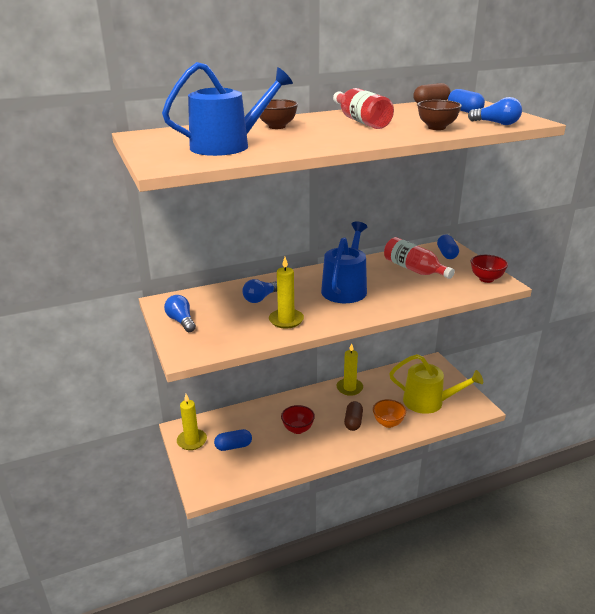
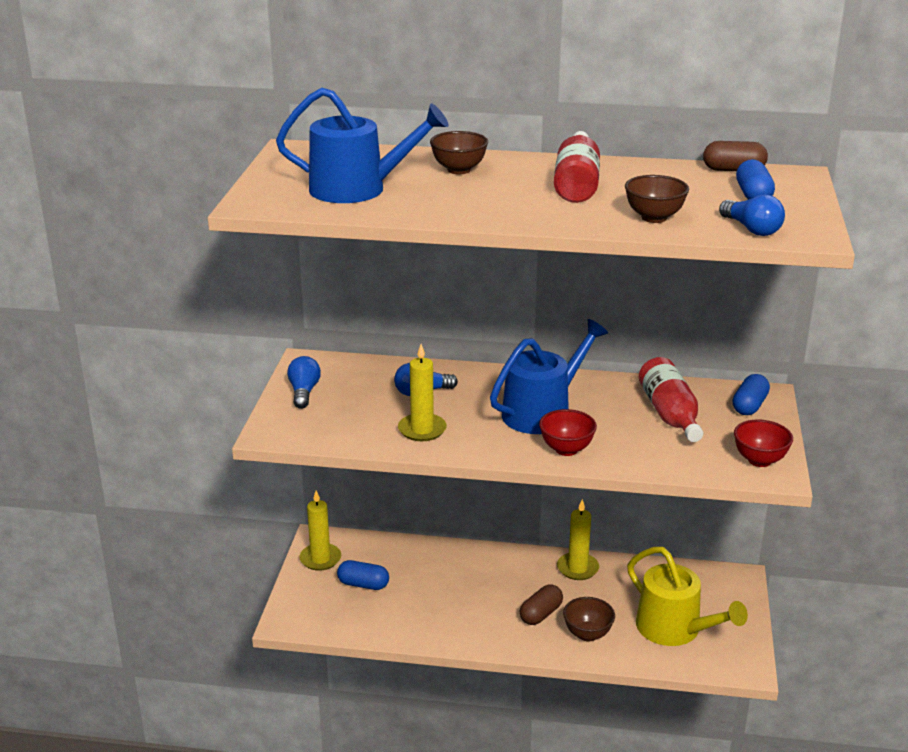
camera: 30 degrees right, 0 degrees up
red bowl [281,405,315,434] -> red bowl moved to [539,409,597,456]
orange bowl [373,399,406,428] -> brown bowl [563,597,615,642]

